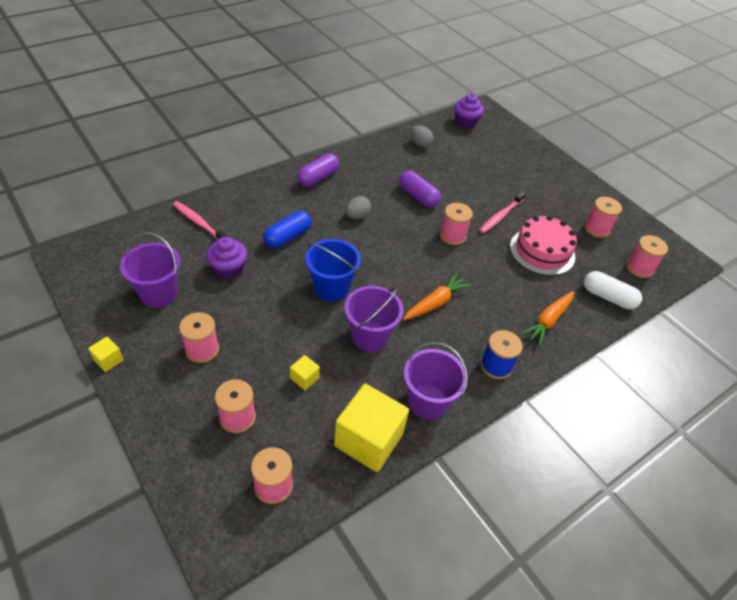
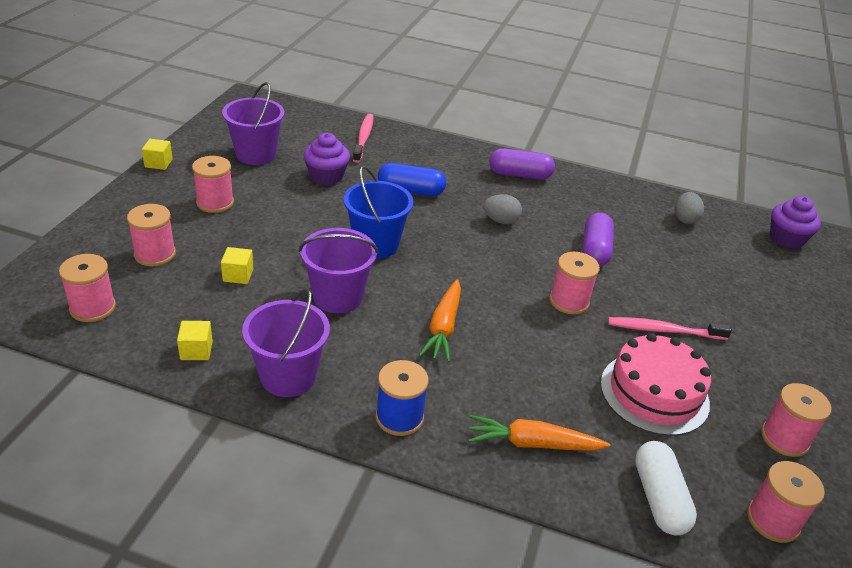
camera: 55 degrees right, 10 degrees down
yellow cube [334,384,409,472] -> yellow cube [177,321,213,360], size x0.43
orange carrot [403,273,471,320] -> orange carrot turned 90 degrees clockwise [419,279,461,362]

